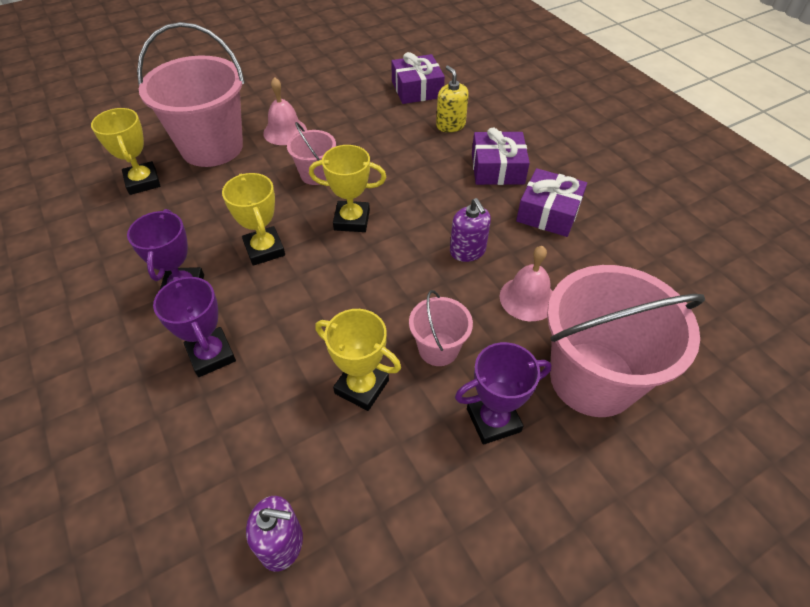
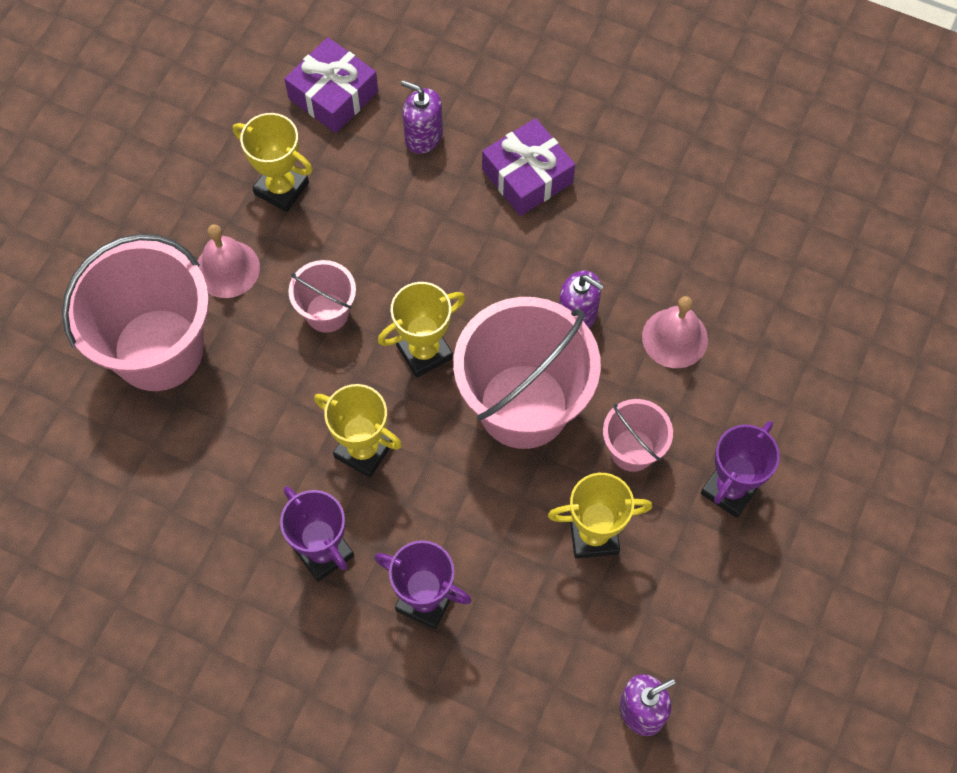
camera: 35 degrees left, 15 degrees up
yellow trophy [91,108,160,195] -> yellow trophy moved to [233,113,312,212]
yellow soap dispenser [436,66,469,133] -> purple soap dispenser [401,80,443,154]
purple gift [516,168,587,237] -> none
pink bucket [547,265,705,417] -> pink bucket moved to [453,297,601,449]

